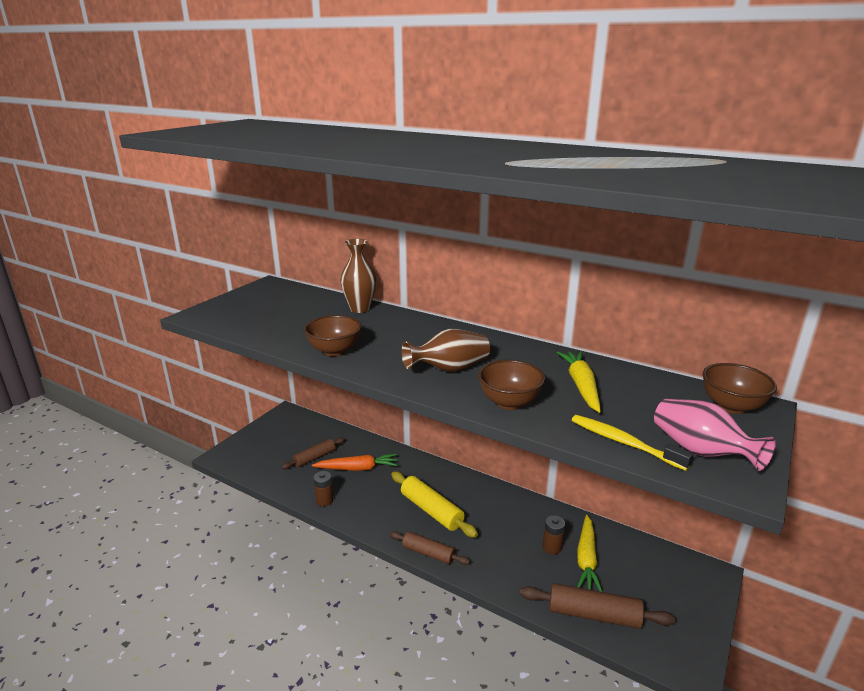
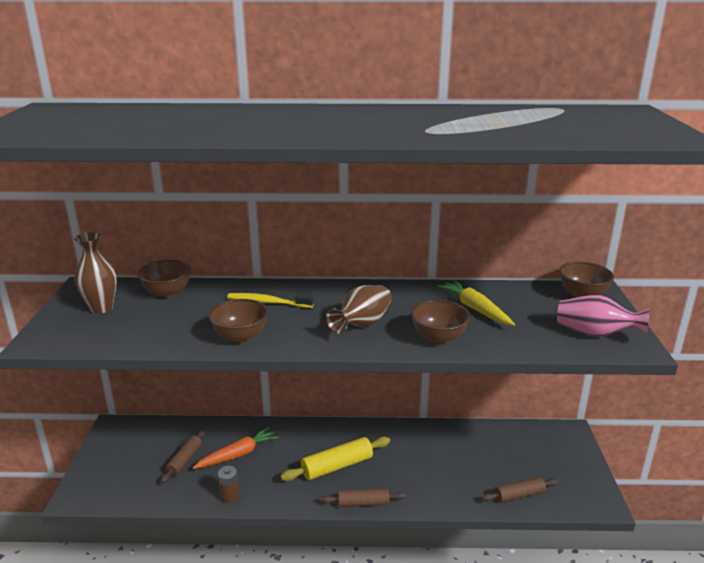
camera: 30 degrees left, 0 degrees up
brown vase [340,239,376,313] -> brown vase moved to [74,232,117,314]
yellow rolling pin [391,471,478,538] -> yellow rolling pin turned 45 degrees counterclockwise [280,437,390,481]
brown rolling pin [520,583,675,629] -> brown rolling pin [482,477,558,503], size x0.66
brown battery [543,515,565,555] -> none
yellow toothbrush [572,415,693,471] -> yellow toothbrush moved to [227,293,314,308]
yellow carrot [577,515,602,592] -> none
none -> brown bowl [137,260,191,298]

